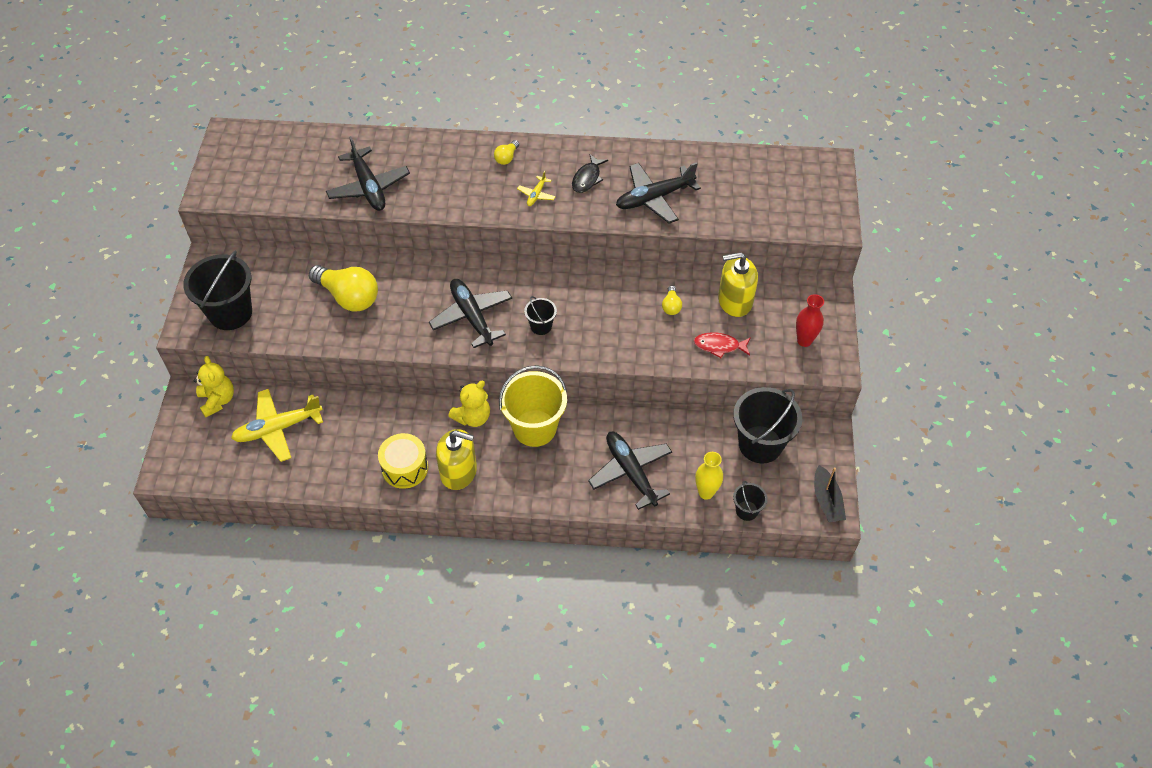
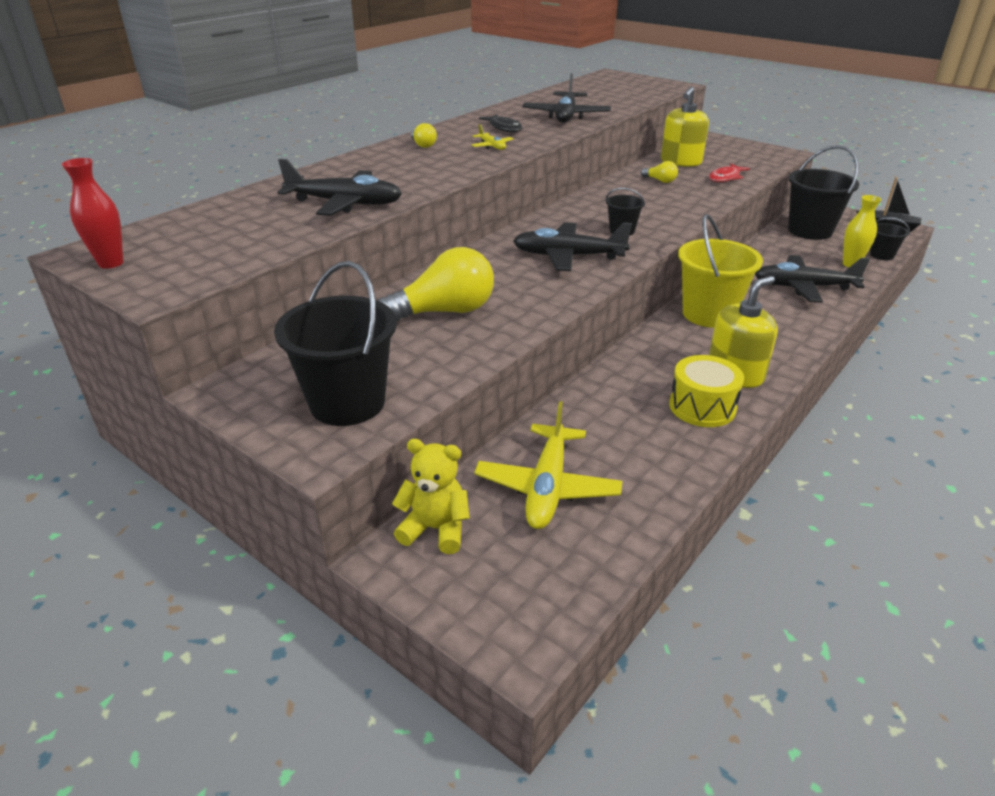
camera: 55 degrees left, 20 degrees down
yellow teddy bear [448,381,490,427] -> none
red vase [796,294,824,347] -> red vase moved to [62,158,124,269]

